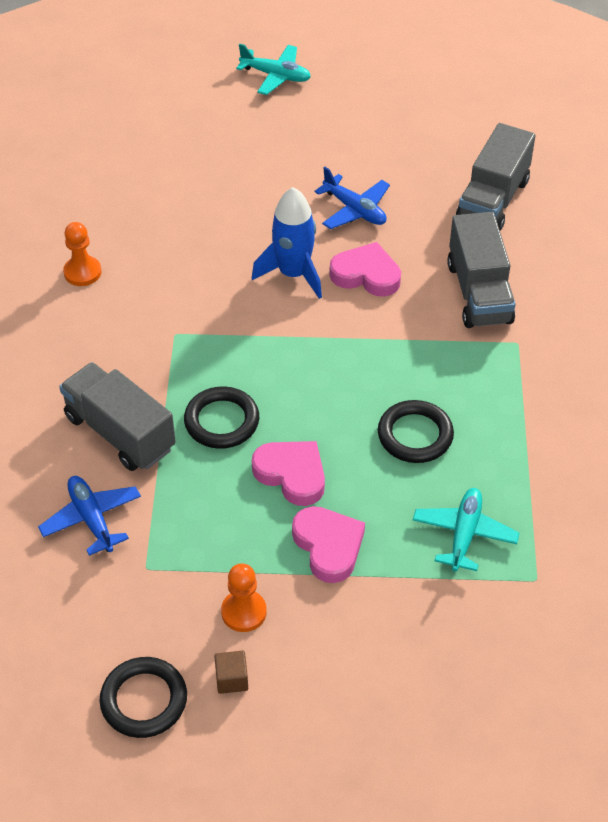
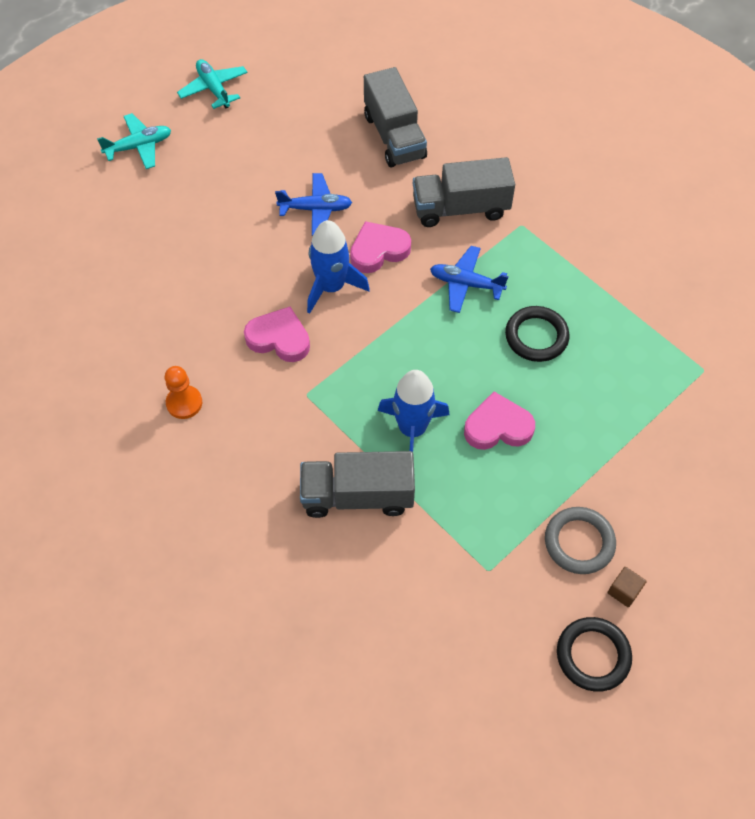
camera: 45 degrees left, 10 degrees up
blue plane [38,476,141,556] -> blue plane moved to [430,246,509,313]
black ring [184,386,259,449] -> blue rocket [378,370,450,452]
orange pawn [221,563,267,632] -> grey ring [545,507,616,574]
pink heart [292,506,365,583] -> pink heart moved to [244,307,310,362]
turquoise plane [413,488,520,571] -> turquoise plane moved to [177,59,248,109]
grey truck [447,212,516,328] -> grey truck turned 135 degrees clockwise [413,157,515,227]

